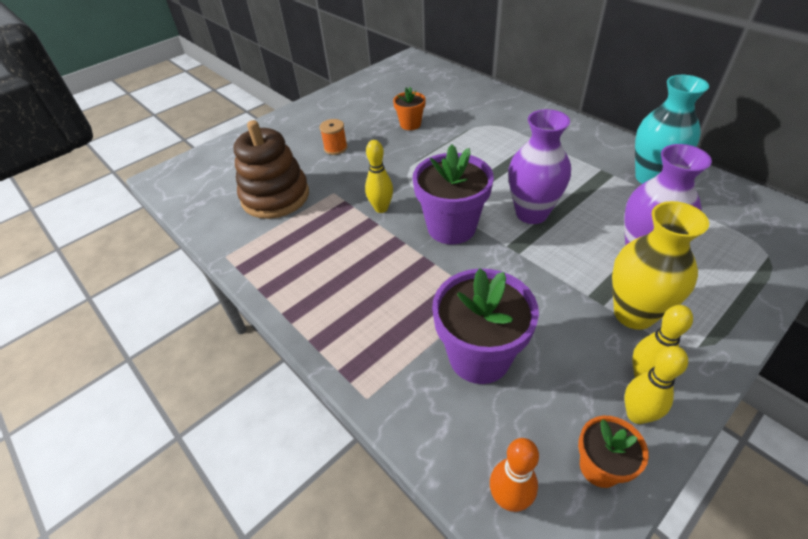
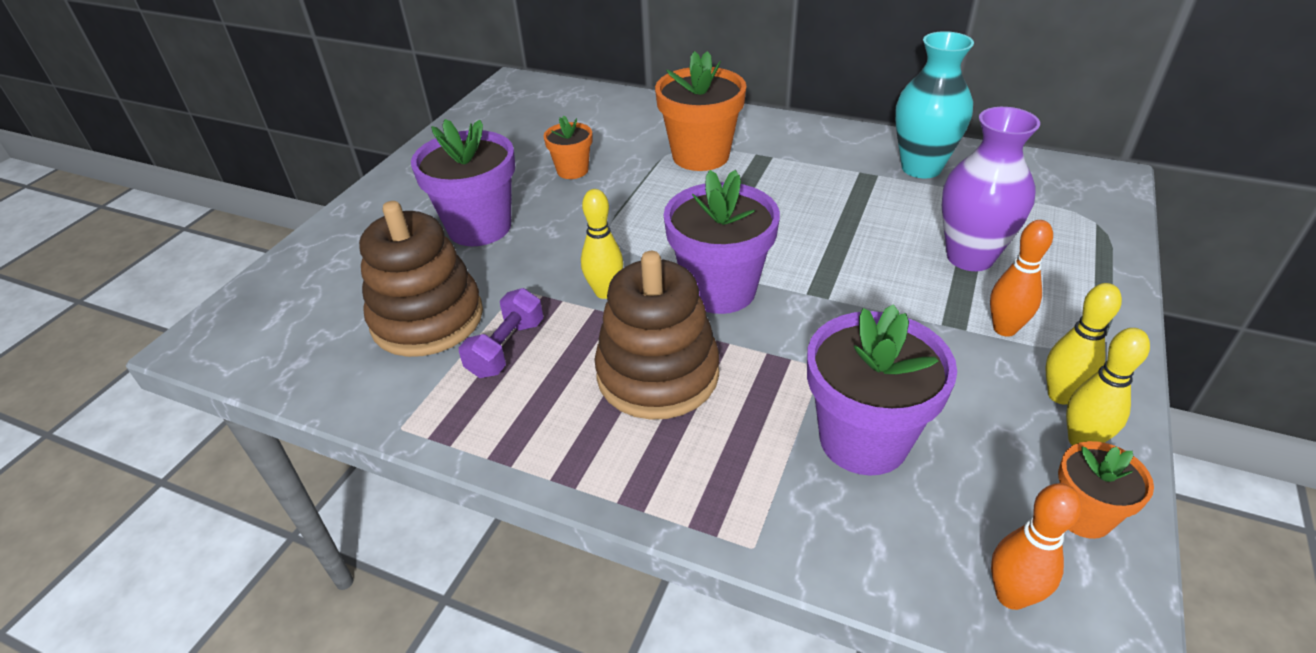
camera: 25 degrees left, 5 degrees down
orange spool [320,119,348,155] -> purple flower pot [411,119,515,246]
purple vase [508,109,571,224] -> none
yellow vase [612,201,709,330] -> orange bowling pin [990,220,1053,337]
none -> purple dumbbell [459,288,543,378]
none -> brown stacking toy [594,251,719,420]
none -> orange flower pot [655,51,746,171]

